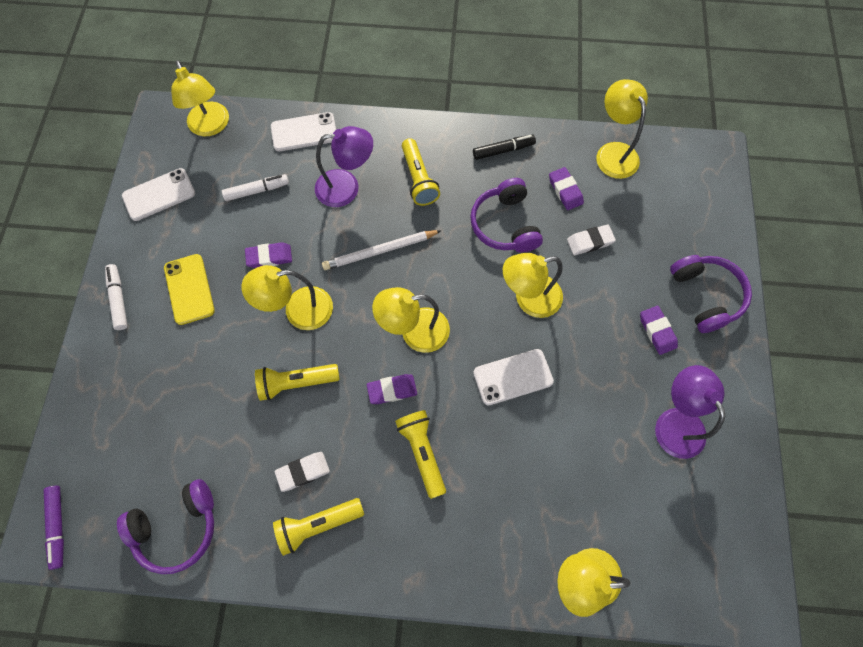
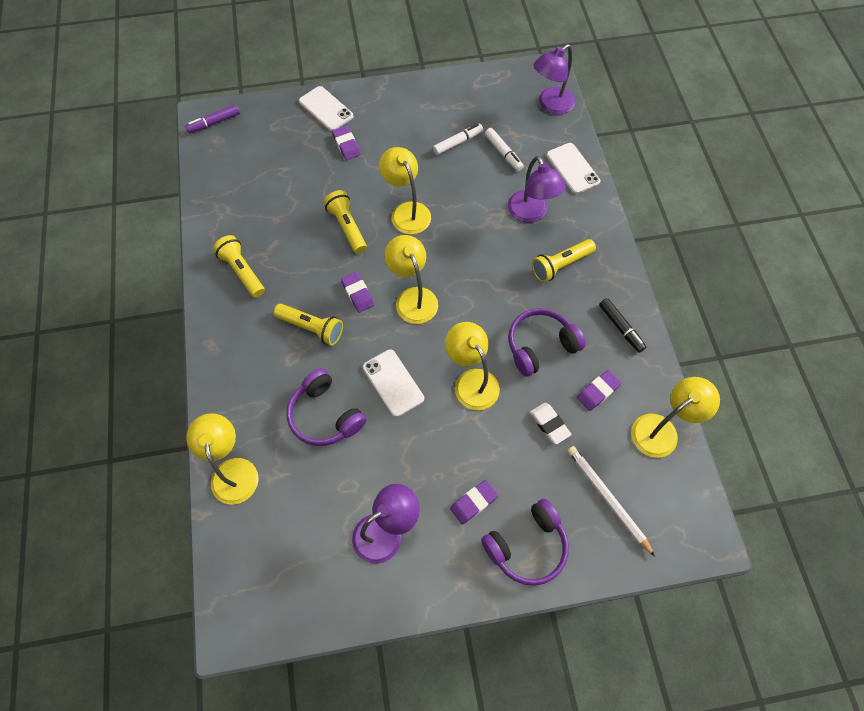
camera: 75 degrees right, 5 degrees down
white marker [105,264,128,330] -> white marker moved to [433,124,483,155]
purple headphones [117,479,214,574] -> purple headphones moved to [287,368,366,446]
white phone [122,168,195,221] -> white phone moved to [299,86,353,131]
yellow phone [164,254,215,325] -> none
yellow lamp [171,60,229,136] -> purple lamp [533,44,575,115]
purple eraser [245,242,292,268] -> purple eraser moved to [332,126,361,160]
white eraser [275,452,330,492] -> none
white pencil [322,230,442,270] -> white pencil moved to [567,446,655,557]
yellow flashlight [395,410,446,499] -> yellow flashlight turned 60 degrees clockwise [274,304,343,346]

